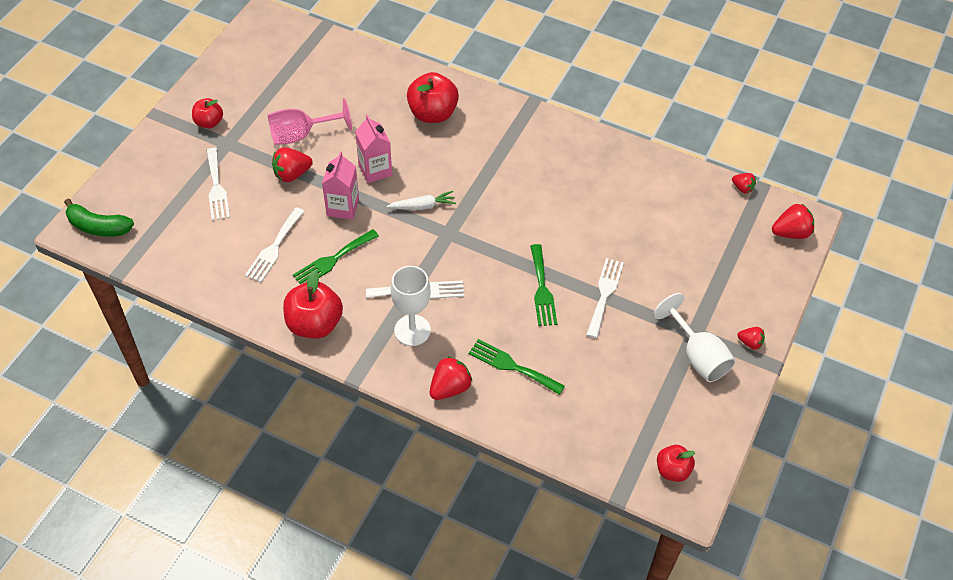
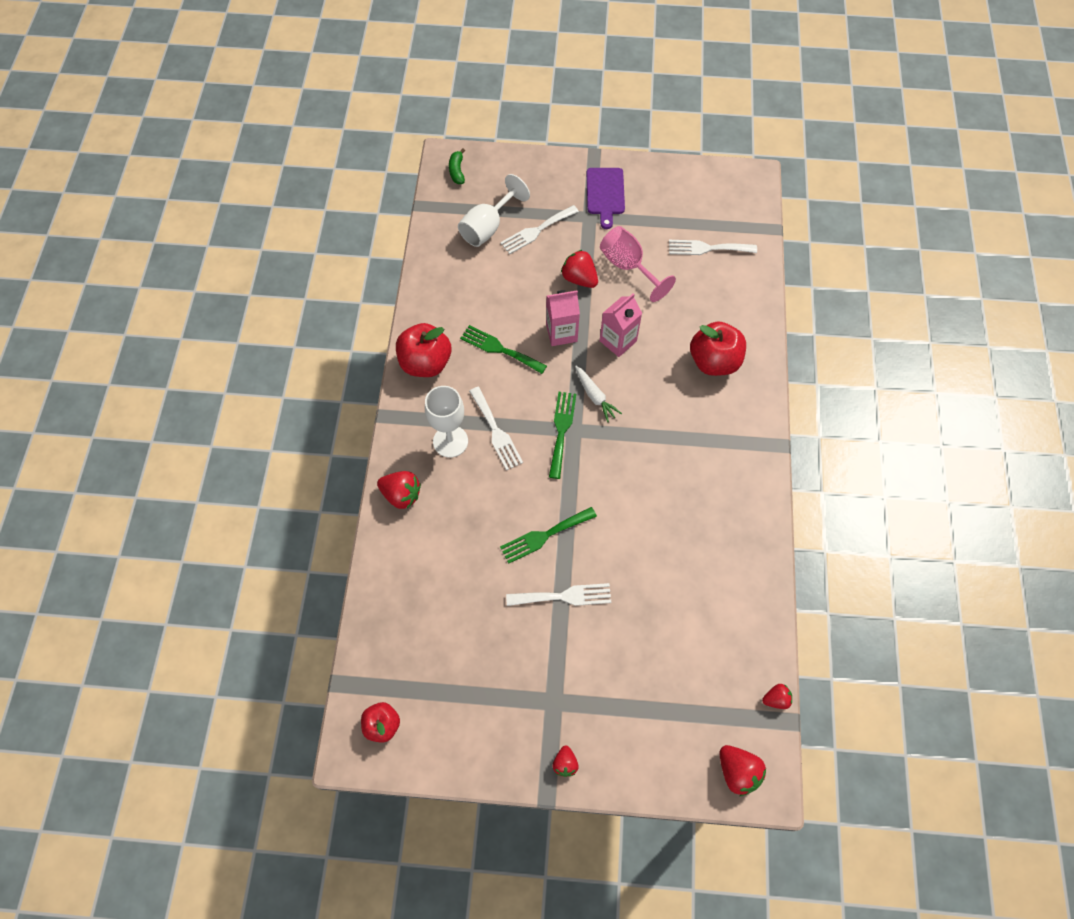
camera: 70 degrees right, 10 degrees up
green banana [64,199,134,237] -> green banana [449,149,465,184], size x0.63
red apple [192,98,223,128] -> purple cutting board [587,168,625,229]
white fork [245,207,305,282] -> white fork moved to [669,240,757,255]
green fork [469,339,565,395] -> green fork moved to [549,392,576,479]
white goblet [653,293,736,382] -> white goblet moved to [458,174,530,247]
red strawberry [732,173,756,194] -> red strawberry turned 120 degrees counterclockwise [762,684,792,709]

